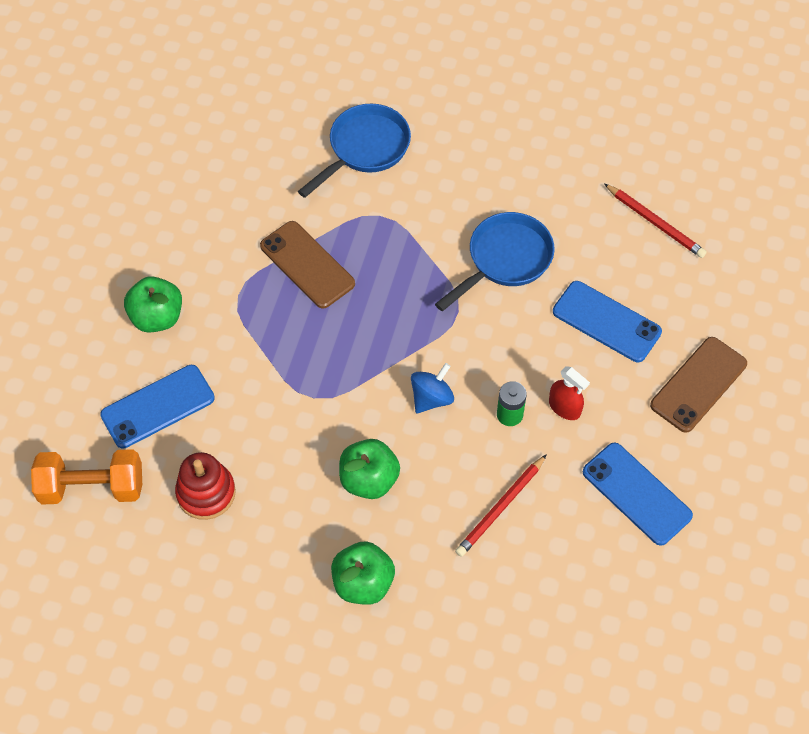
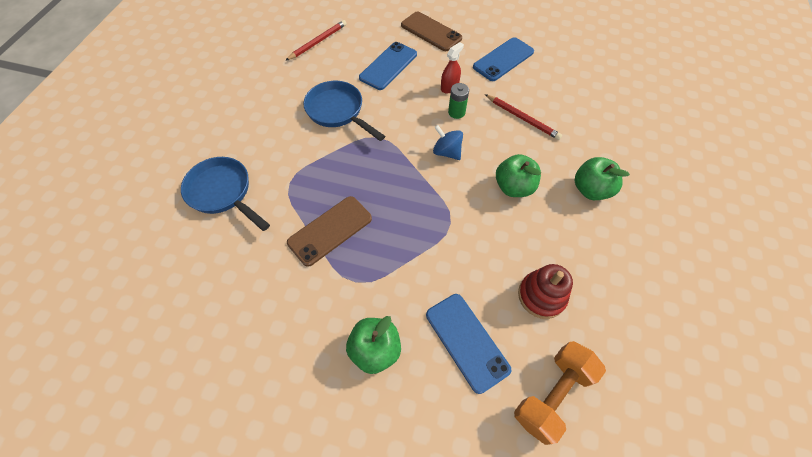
camera: 90 degrees left, 0 degrees up
orange dumbbell [31,449,142,504] -> orange dumbbell turned 45 degrees clockwise [514,341,606,445]

